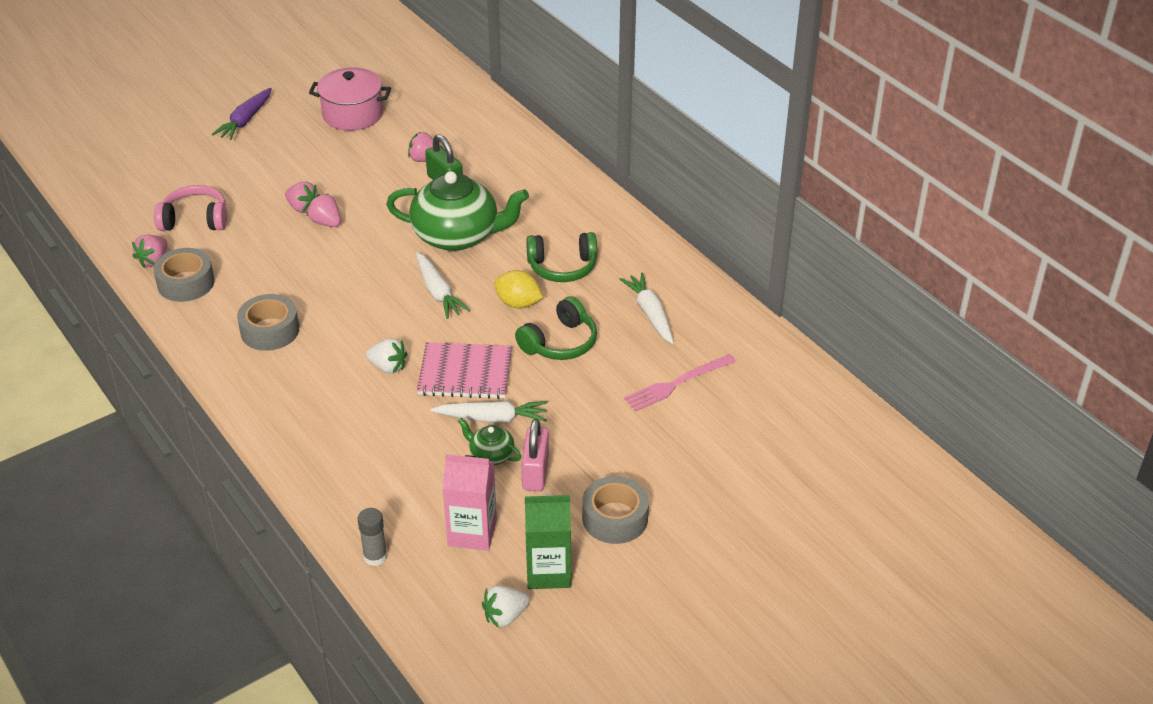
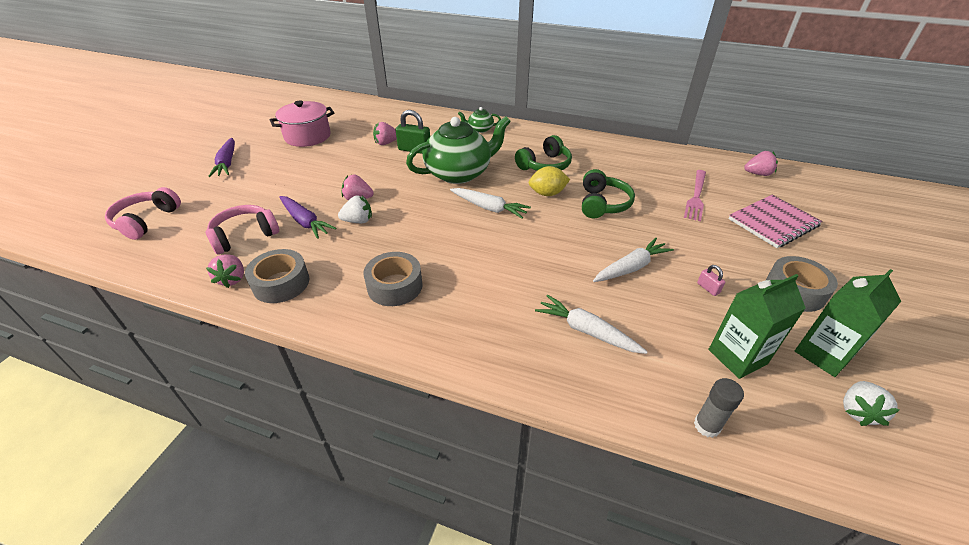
camera: 35 degrees left, 0 degrees up
pink strawberry [285,182,318,213] -> pink strawberry moved to [744,151,778,176]
white strawberry [366,338,407,374] -> white strawberry moved to [338,196,372,223]
pink notebook [417,342,512,399] -> pink notebook moved to [728,195,822,248]
pink carton [442,454,497,551] -> green carton [708,274,806,379]
green teapot [458,418,521,465] -> green teapot moved to [458,107,501,133]
pink padlock [521,419,549,491] -> pink padlock [697,265,725,296], size x0.50
white carrot [620,273,674,344] -> white carrot moved to [535,294,648,354]
none -> pink headphones [105,187,181,240]
none -> purple carrot [279,196,337,239]

